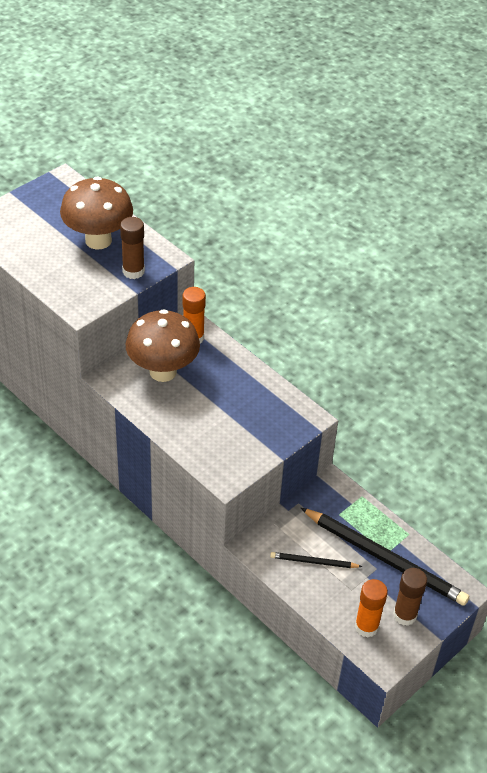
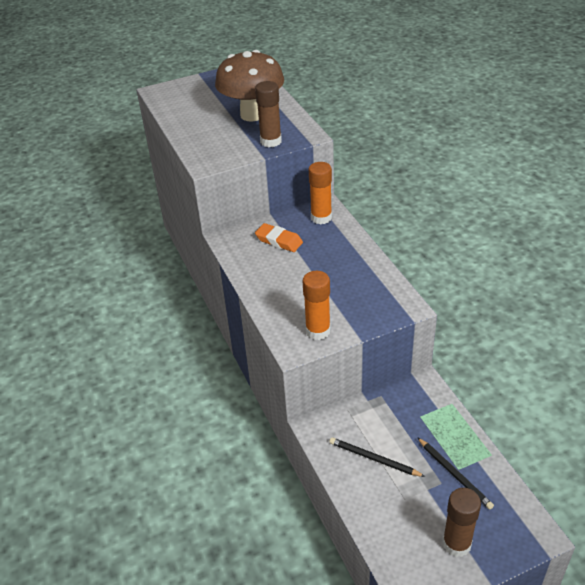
camera: 25 degrees right, 5 degrees down
brown mushroom [126,309,200,382] -> orange eraser [255,223,303,252]
black pencil [301,508,469,606] -> black pencil [417,437,494,509], size x0.48
orange glue stick [355,579,388,638] -> orange glue stick moved to [302,271,331,340]

